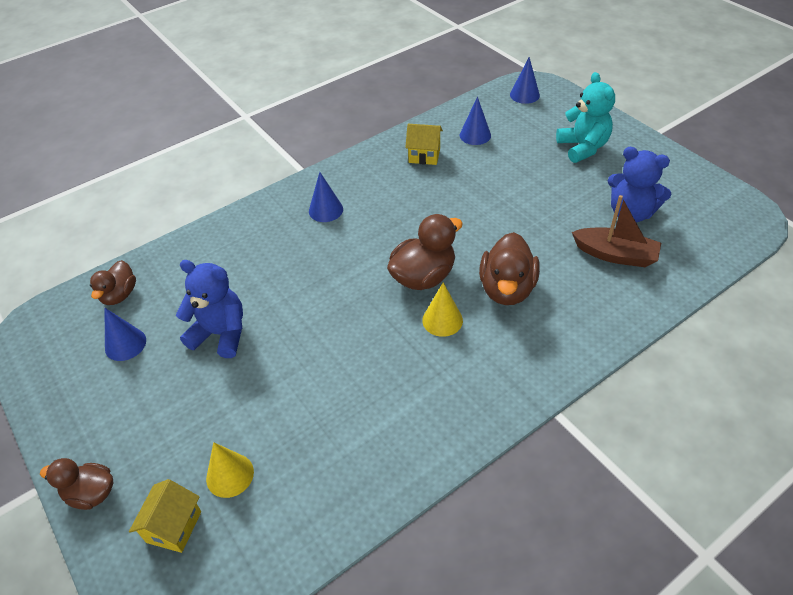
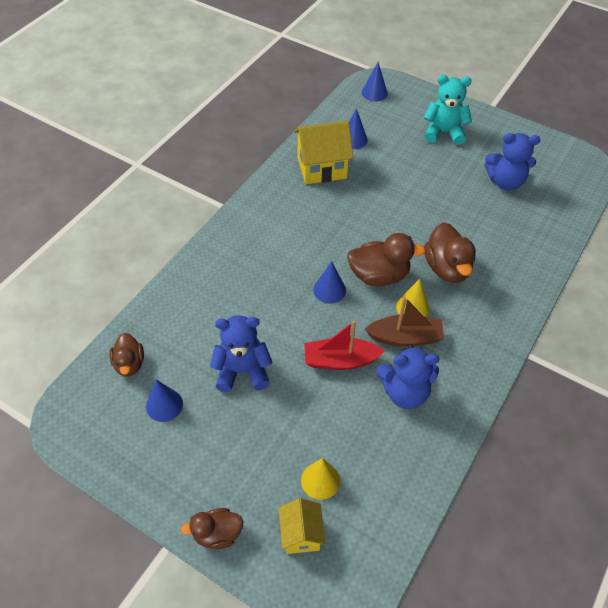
camera: 25 degrees left, 5 degrees up
blue cone [309,172,343,222] -> blue cone moved to [313,261,346,304]
brown duck [387,214,463,290] -> brown duck turned 60 degrees clockwise [347,233,426,286]
yellow house [405,124,443,165] -> yellow house [294,121,353,184], size x1.70
turquoise teddy bear [556,72,615,163] -> turquoise teddy bear turned 45 degrees counterclockwise [424,75,472,145]
brown boat [572,195,661,267] -> brown boat moved to [365,297,444,347]
none -> red boat [305,320,385,370]
none -> blue teddy bear [376,345,440,409]

